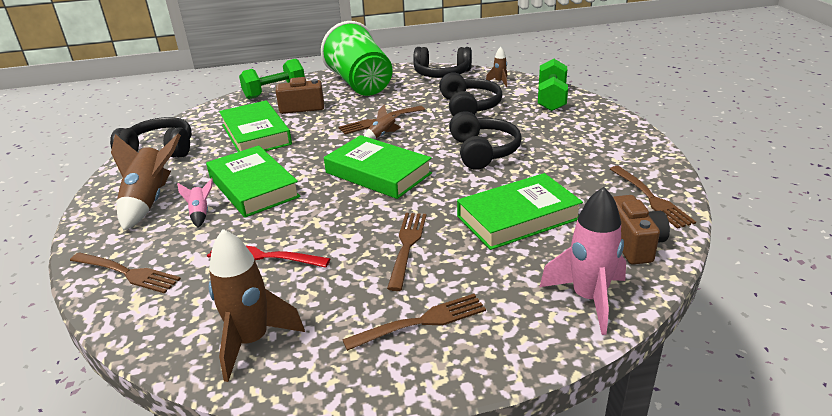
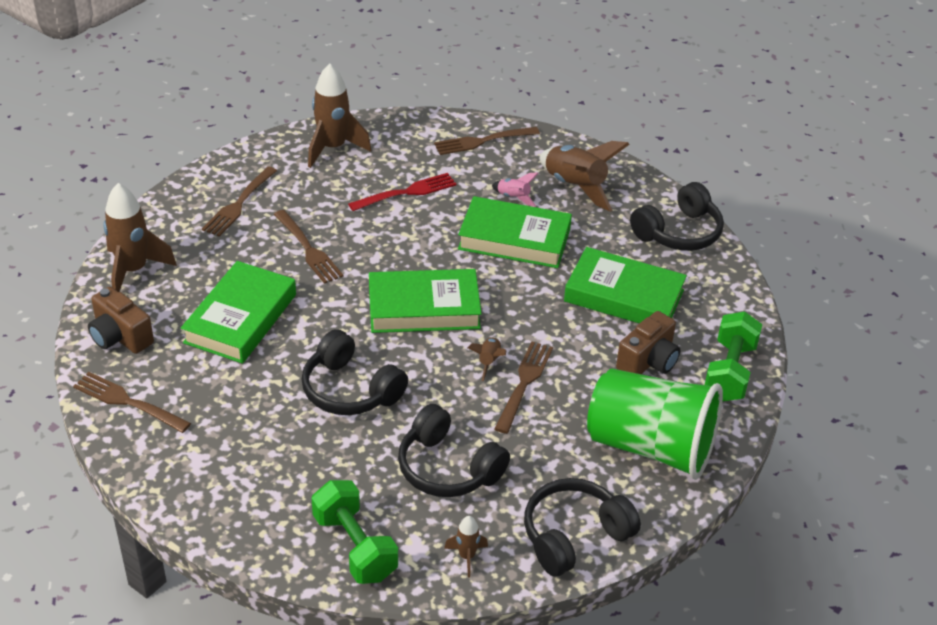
camera: 135 degrees right, 10 degrees up
pink rocket [540,187,626,335] -> brown rocket [103,183,177,292]

